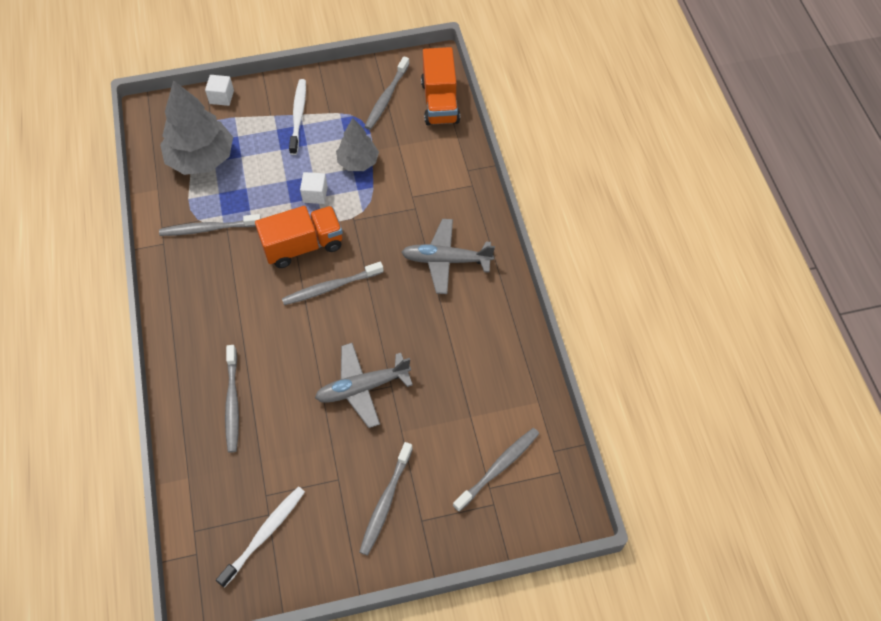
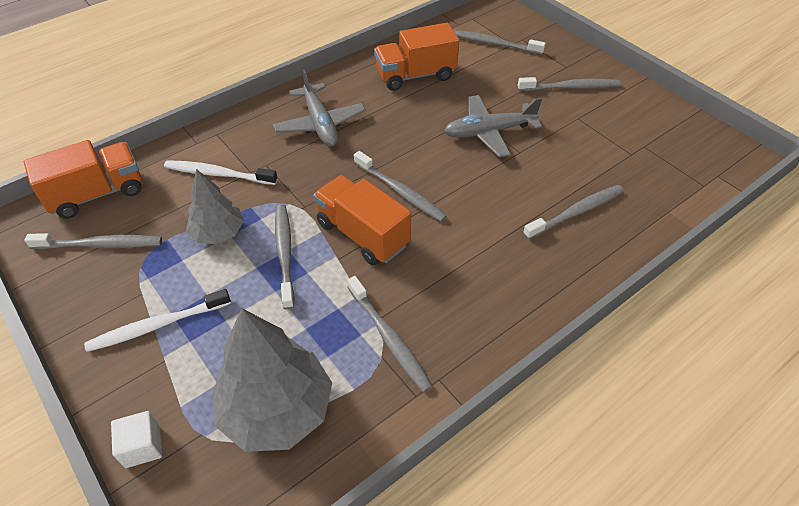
camera: 115 degrees left, 10 degrees down
white toothbrush [216,487,305,588] -> white toothbrush moved to [164,160,278,185]
white cube [300,172,328,204] -> grey toothbrush [275,205,295,310]
grey plane [315,343,413,428] -> grey plane turned 120 degrees clockwise [444,95,542,157]
none -> orange truck [374,23,459,91]

